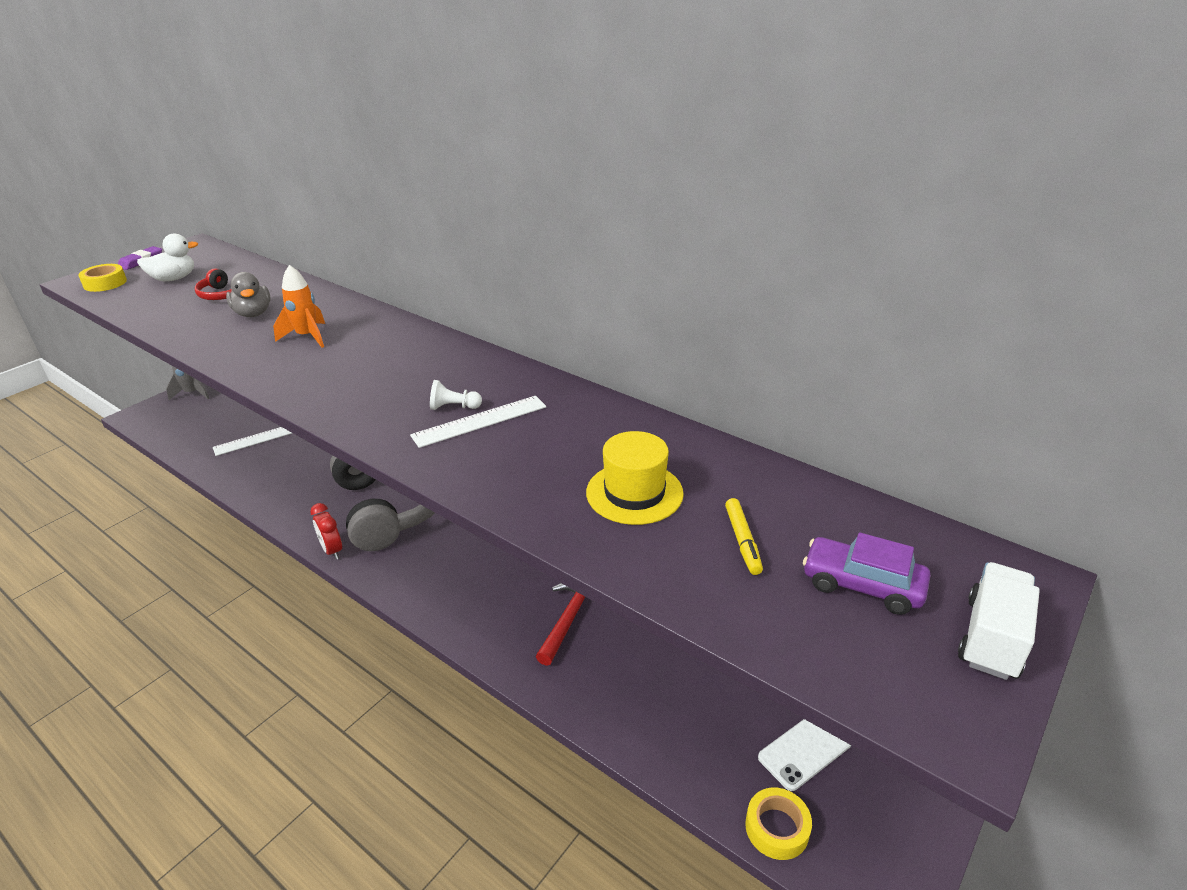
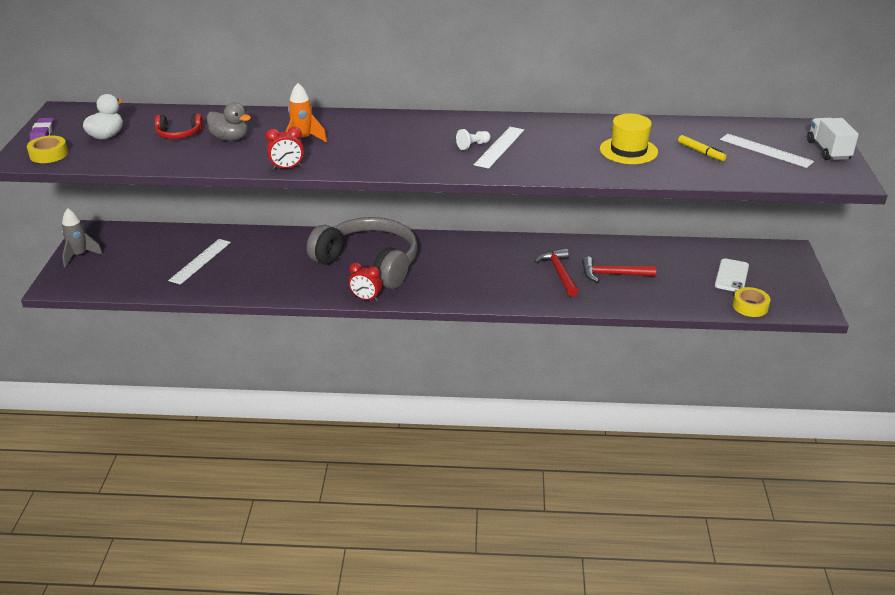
camera: 35 degrees left, 0 degrees up
purple car [803,532,930,615] -> white ruler [720,134,814,168]
none -> red clock [266,127,304,170]
none -> red hammer [582,257,656,282]

